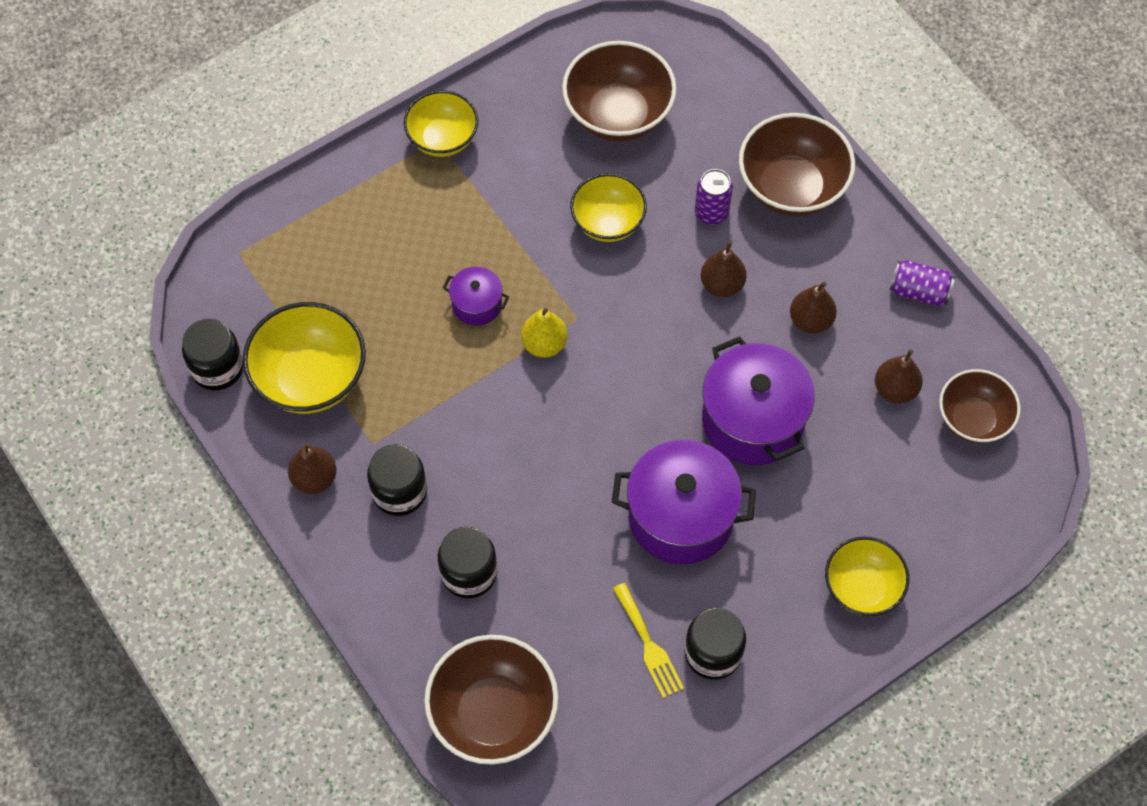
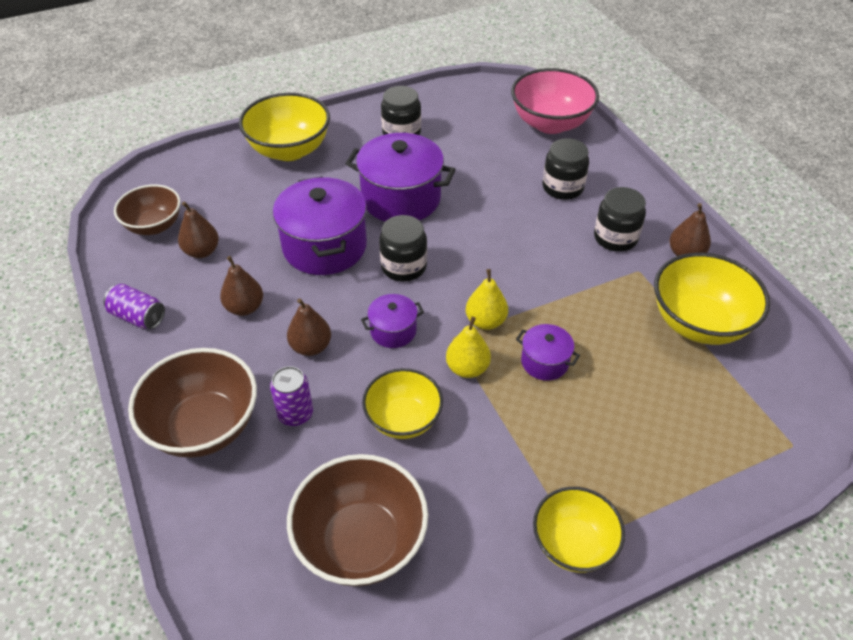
camera: 170 degrees left, 15 degrees down
black jar [182,319,243,390] -> black jar moved to [379,215,427,282]
brown bowl [424,635,558,765] -> pink bowl [511,68,599,134]
yellow fork [613,583,684,698] -> none
yellow bowl [825,536,909,616] -> yellow bowl [239,93,330,161], size x1.52
none -> purple pot [361,294,424,348]
none -> yellow pear [446,317,491,378]

